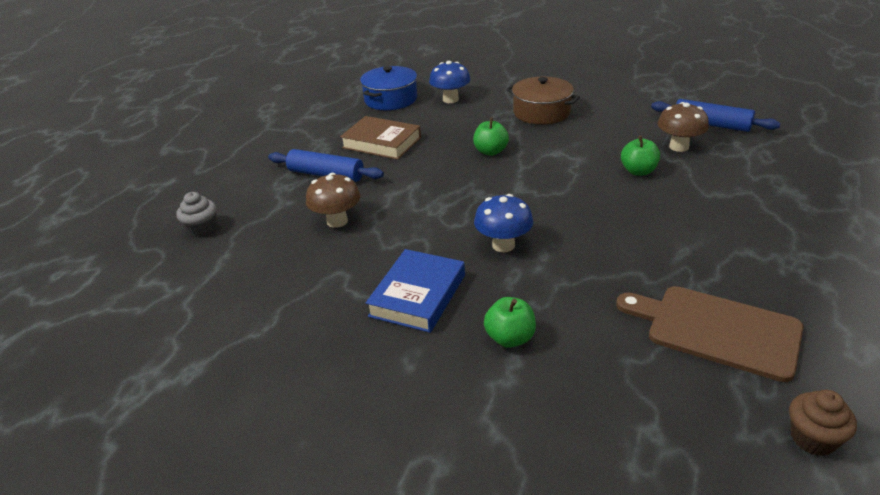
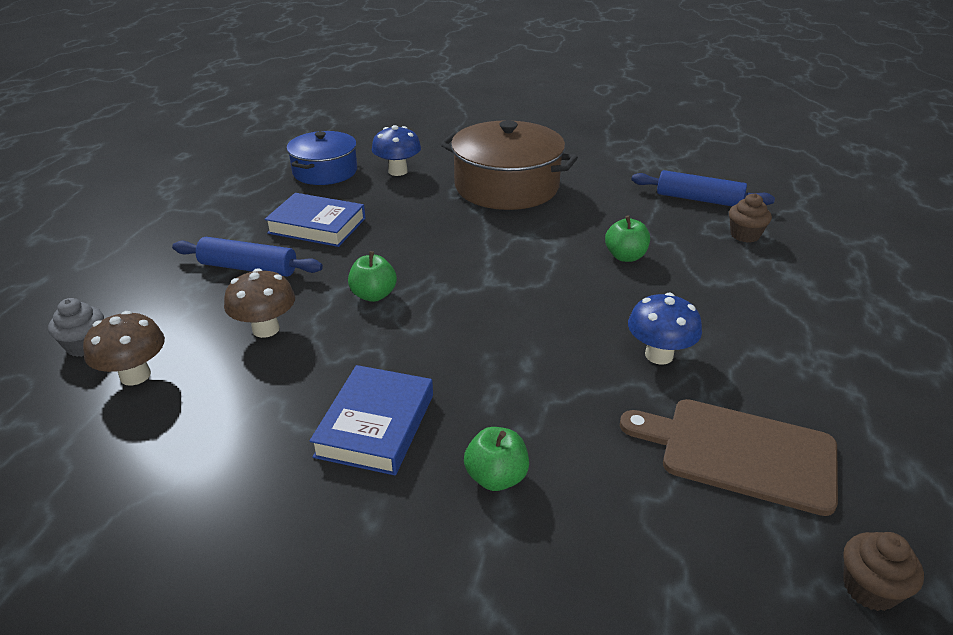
camera: 10 degrees left, 0 degrees up
brown book [340,116,421,160] -> blue book [264,193,366,247]
green apple [473,117,509,156] -> green apple moved to [348,251,397,302]
blue mushroom [474,194,533,252] -> blue mushroom moved to [628,293,702,365]
brown pot [506,77,580,125] -> brown pot [440,120,578,210], size x1.57
brown mushroom [657,102,709,152] -> brown mushroom moved to [83,311,165,386]
none -> brown cupcake [729,193,772,243]

